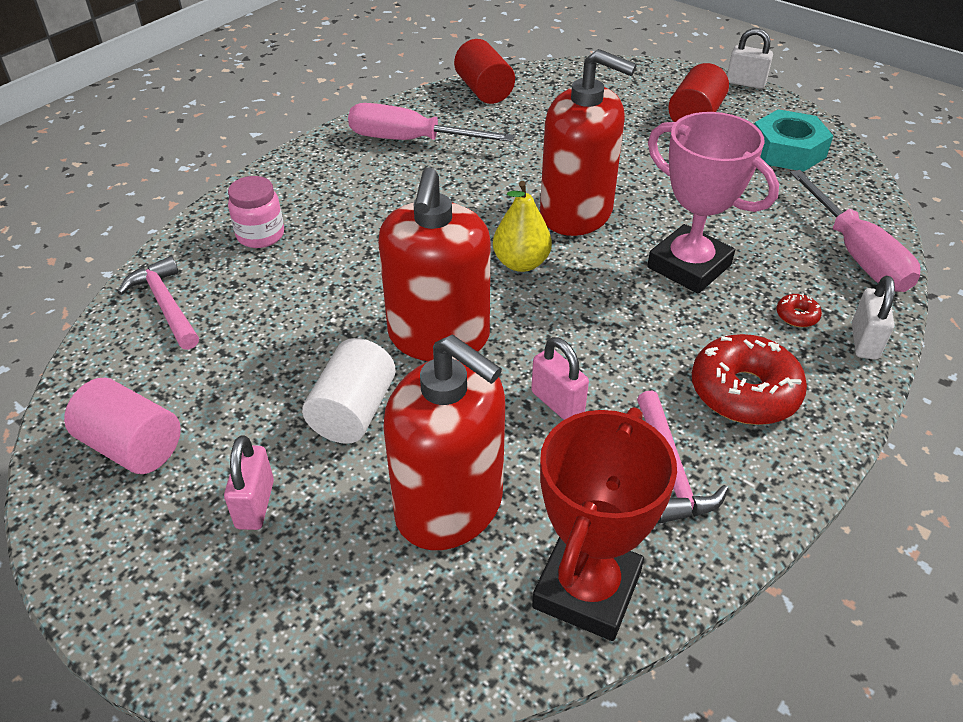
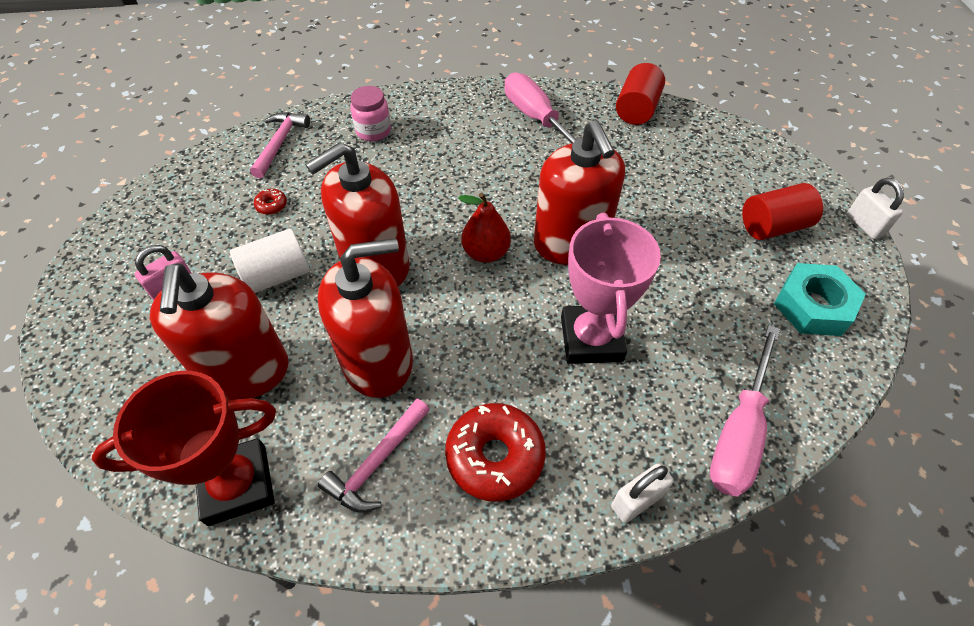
camera: 45 degrees right, 10 degrees up
pink cylinder [64,378,181,474] -> none
yellow pear [493,181,552,272] -> red pear [458,193,511,263]
pink padlock [531,337,589,420] -> red soap dispenser [318,238,413,398]
red donut [777,294,822,327] -> red donut moved to [254,189,287,215]

